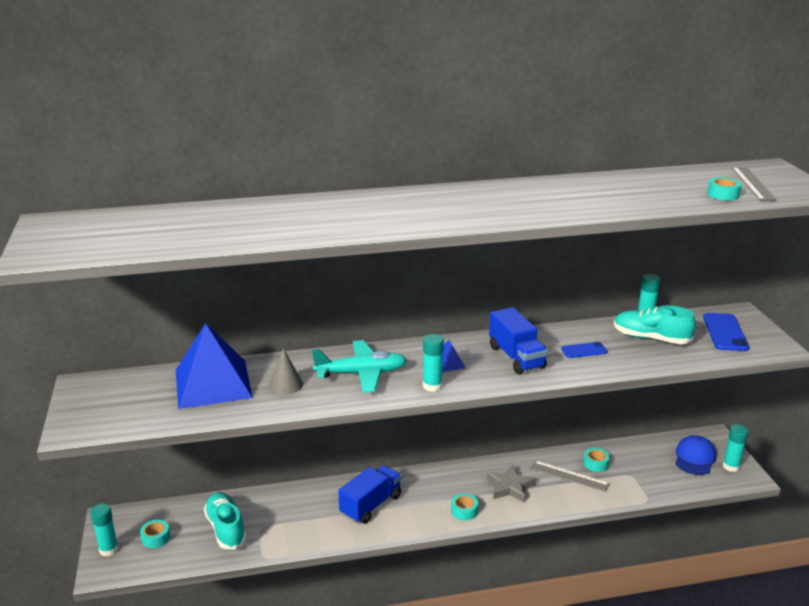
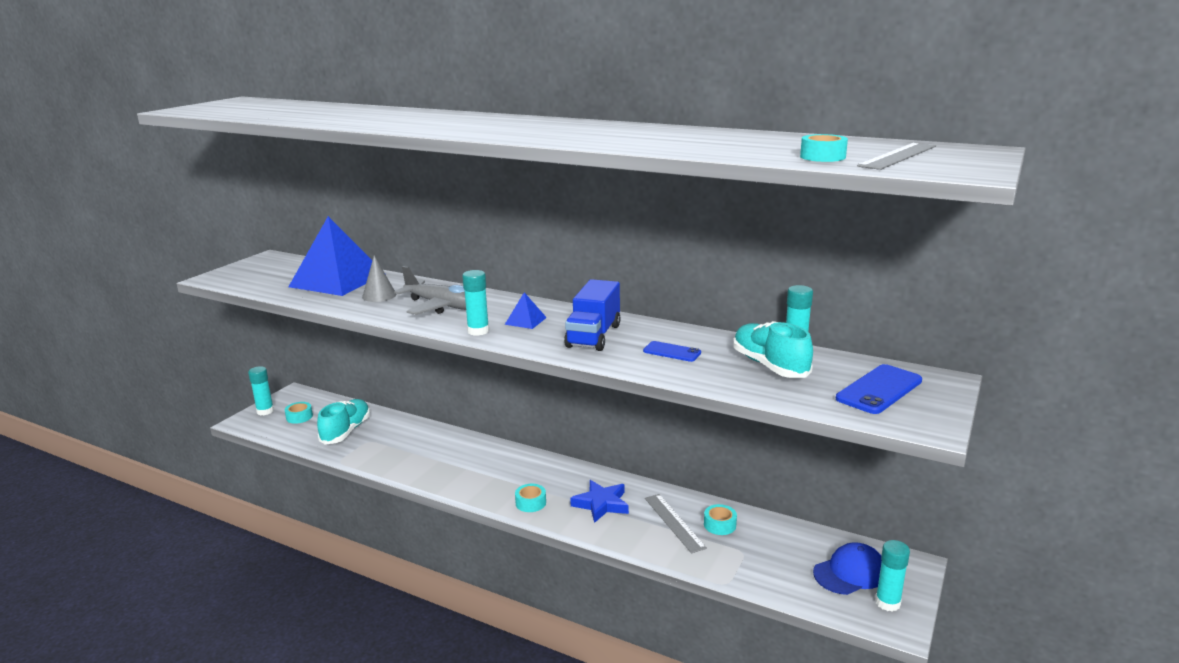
camera: 40 degrees right, 5 degrees down
turquoise plane [312,340,407,392] -> grey plane [394,266,466,315]
blue truck [338,465,401,524] -> none
grey star [487,464,536,503] -> blue star [570,480,629,523]

